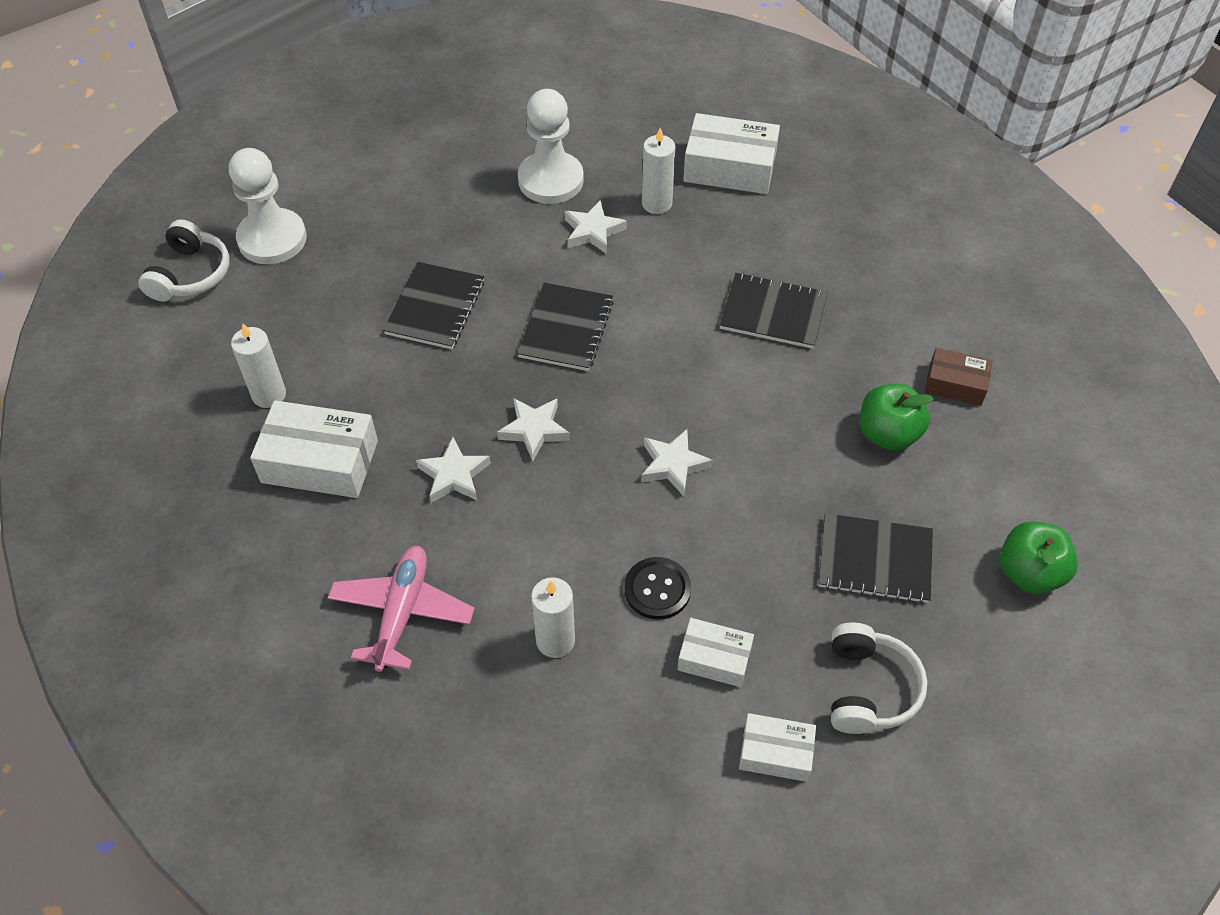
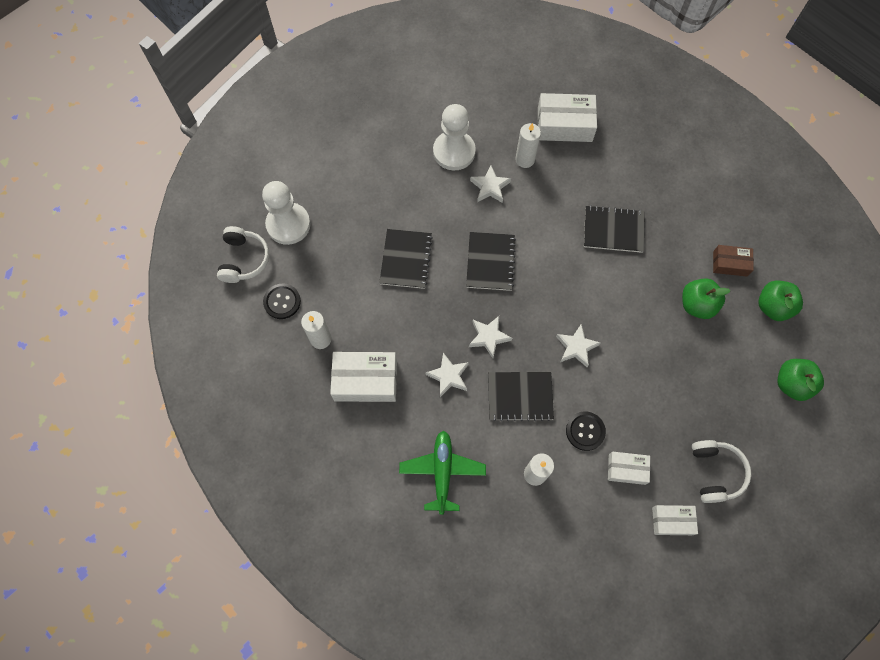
camera: 10 degrees left, 15 degrees up
pink plane [328,546,475,672] -> green plane [399,430,486,515]
black notebook [819,513,933,604] -> black notebook moved to [488,372,554,421]
none -> black button [263,283,301,319]
none -> green apple [758,281,803,321]

